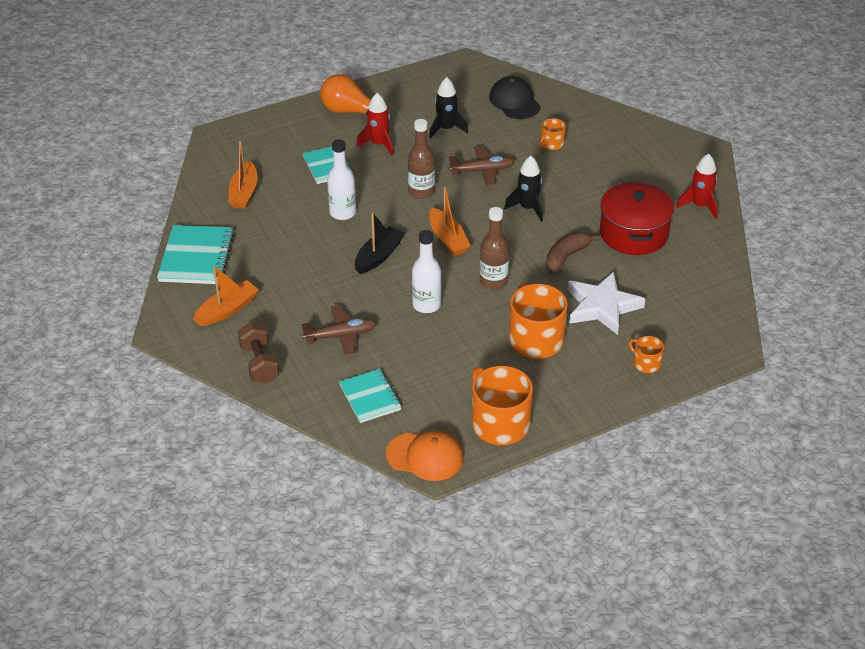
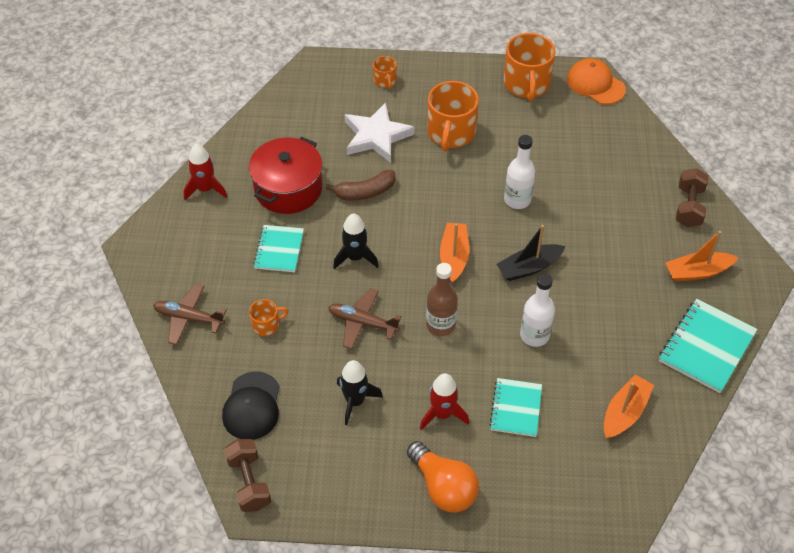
camera: 150 degrees left, 10 degrees up
brown plane [301,305,377,357] -> brown plane moved to [153,284,227,345]
turquoise notebook [339,369,402,423] -> turquoise notebook moved to [253,225,304,272]
brown bottle [480,207,509,290] -> none
none -> brown dumbbell [224,439,271,512]

